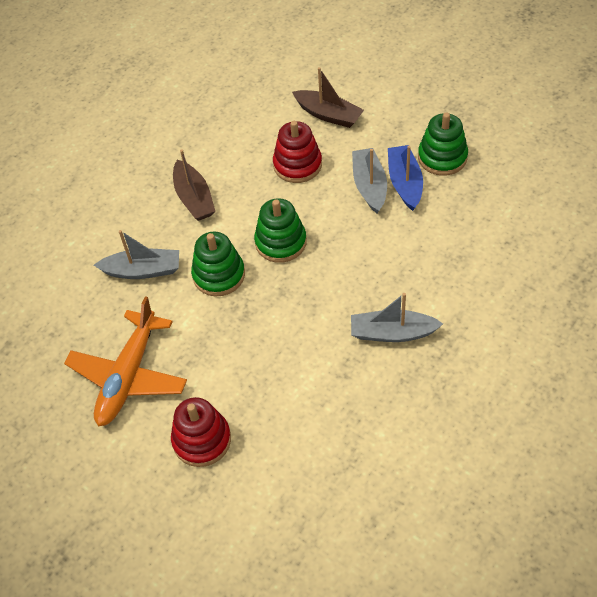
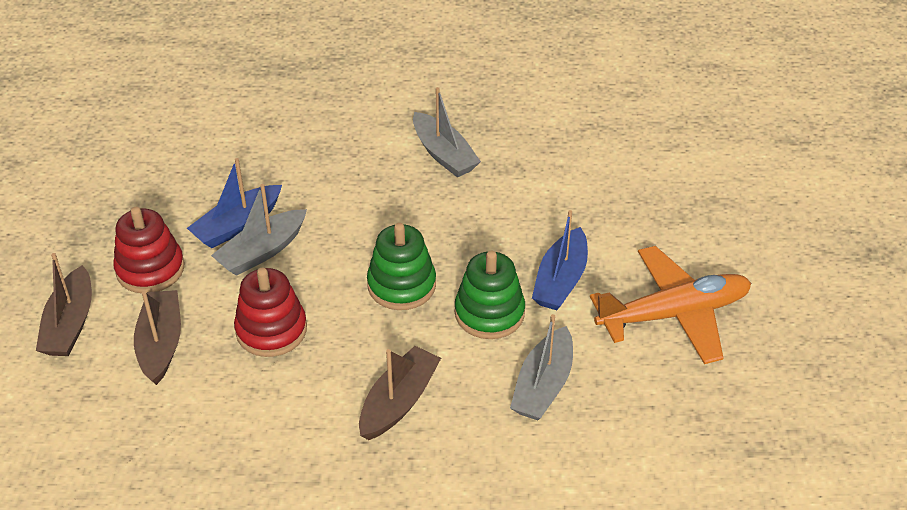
camera: 130 degrees left, 10 degrees down
grey boat [94,230,179,279] -> grey boat turned 120 degrees counterclockwise [510,314,573,420]
red stacking toy [171,397,231,467] -> red stacking toy moved to [113,207,184,293]
green stacking toy [418,112,468,176] -> none
none -> brown boat [36,253,92,356]
none -> blue boat [532,210,588,310]

